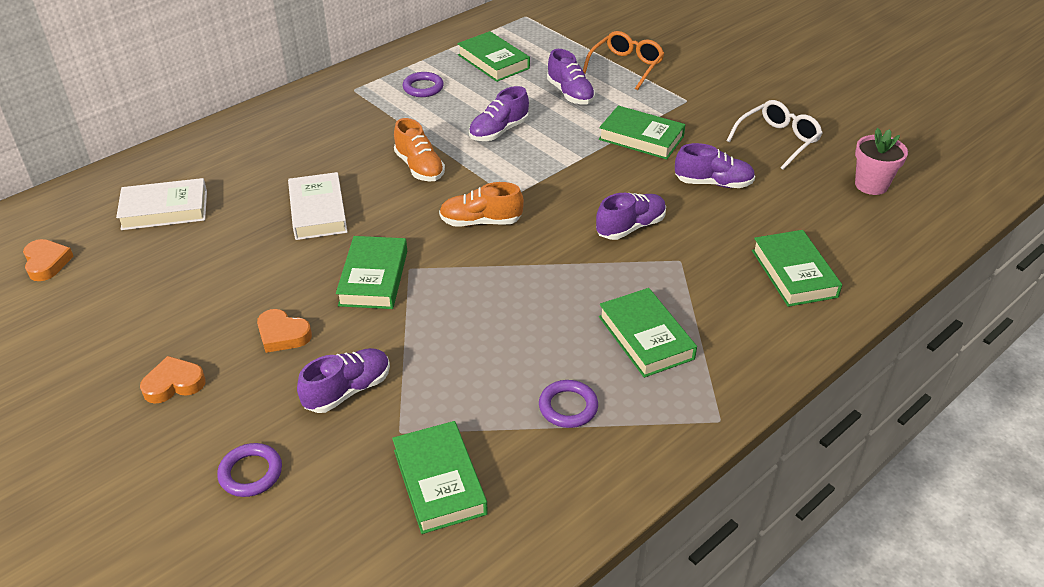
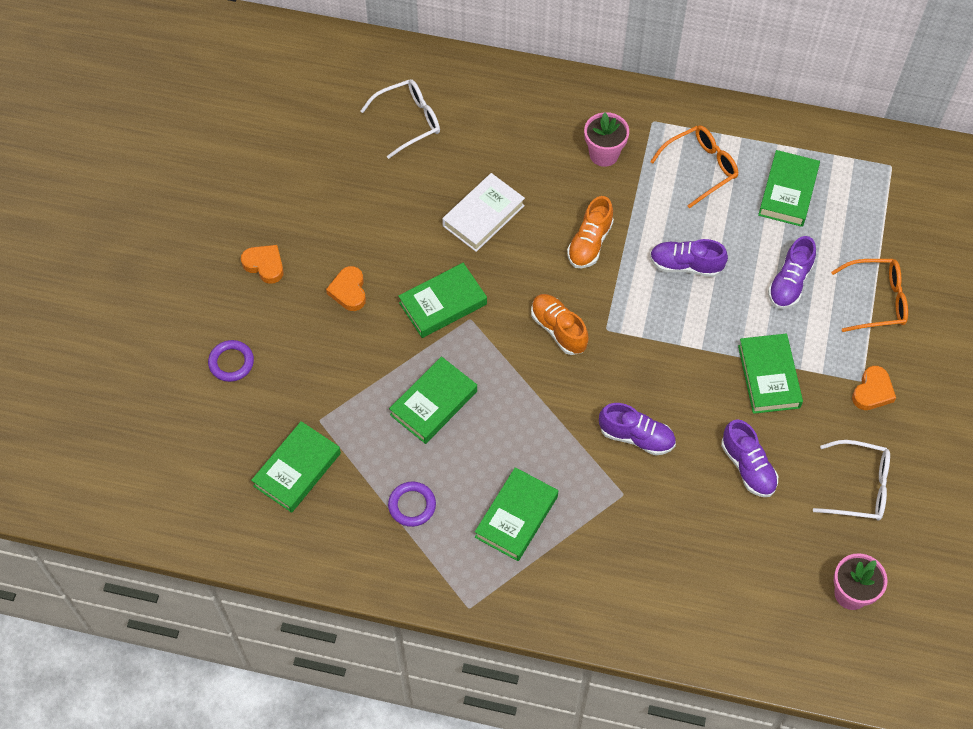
camera: 55 degrees right, 20 degrees up
orange heart [23,239,74,281] -> orange heart moved to [852,366,896,410]
white book [116,178,207,230] -> white glasses [361,79,440,159]
purple shoe [297,348,390,413] -> none
purple ring [403,72,444,97] -> orange glasses [650,125,738,208]
green book [752,230,842,307] -> green book moved to [389,356,477,444]
none -> pink flower pot [584,112,629,167]

